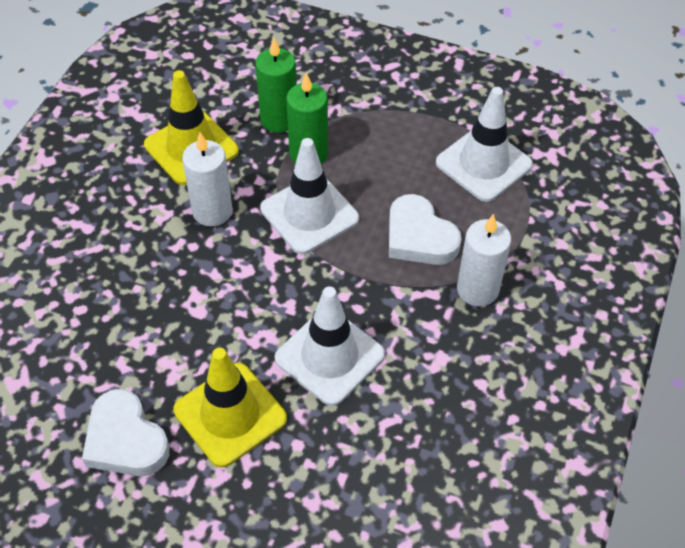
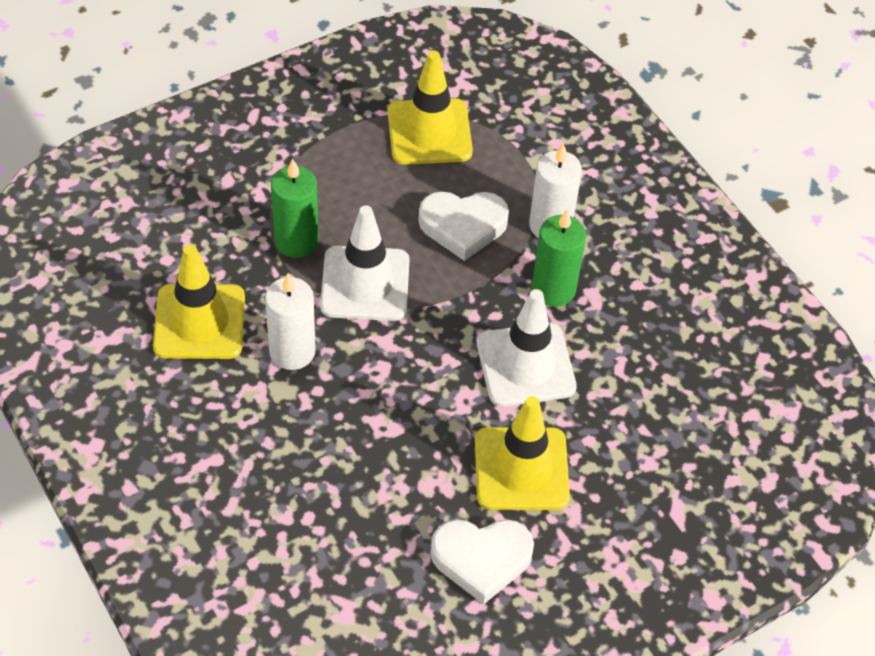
camera: 55 degrees left, 0 degrees up
green candle [255,37,297,133] -> green candle moved to [532,209,586,307]
white traffic cone [436,87,533,202] -> yellow traffic cone [388,51,473,165]

